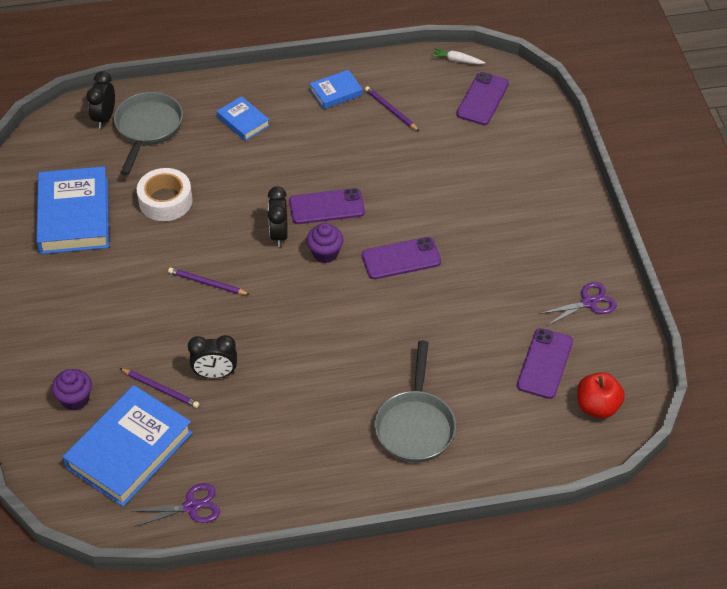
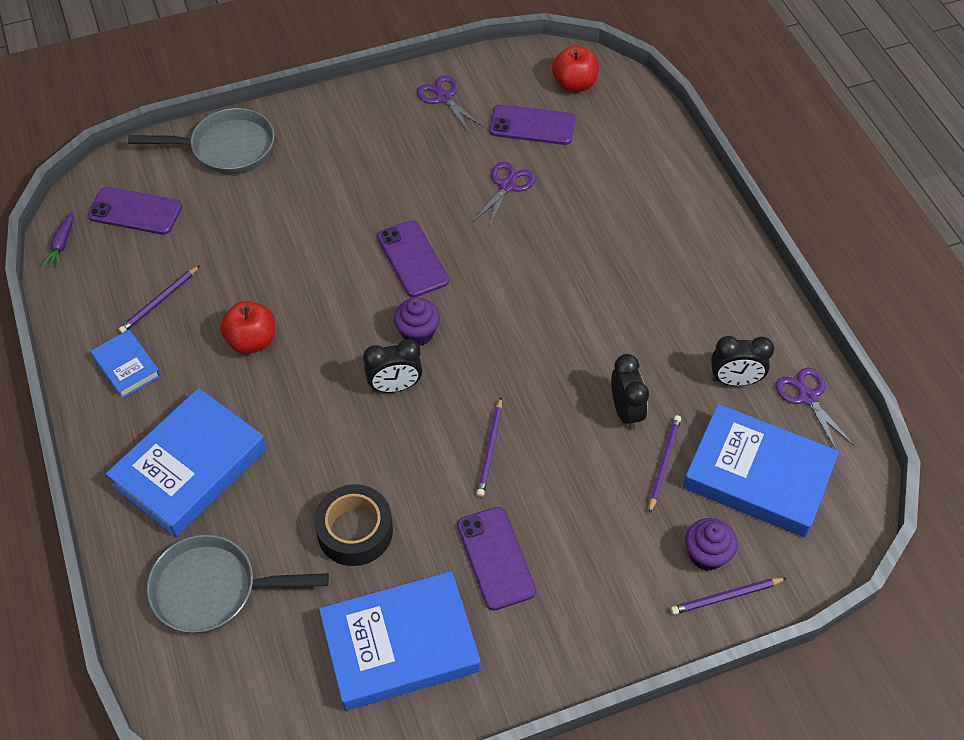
camera: 100 degrees left, 5 degrees up
black clock [86,71,115,129] -> black clock moved to [711,336,774,386]
white tape [137,168,193,221] -> black tape [314,484,393,566]
blue book [217,96,270,141] -> blue book [106,388,267,537], size x1.98
purple phone [289,188,365,224] -> purple phone moved to [457,507,536,611]
grey pan [374,340,456,463] -> grey pan moved to [128,108,275,174]
white carrot [431,48,485,64] -> purple carrot [42,211,74,268]
none -> red apple [220,301,275,354]
none -> purple scissors [473,162,535,228]
none -> purple pencil [671,578,787,615]

